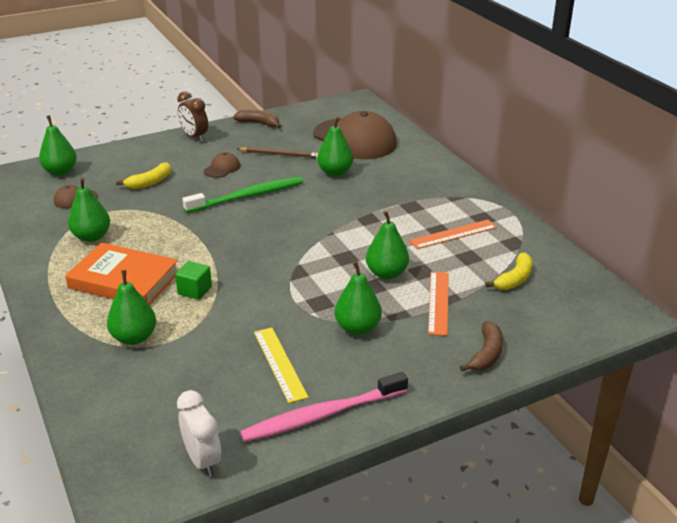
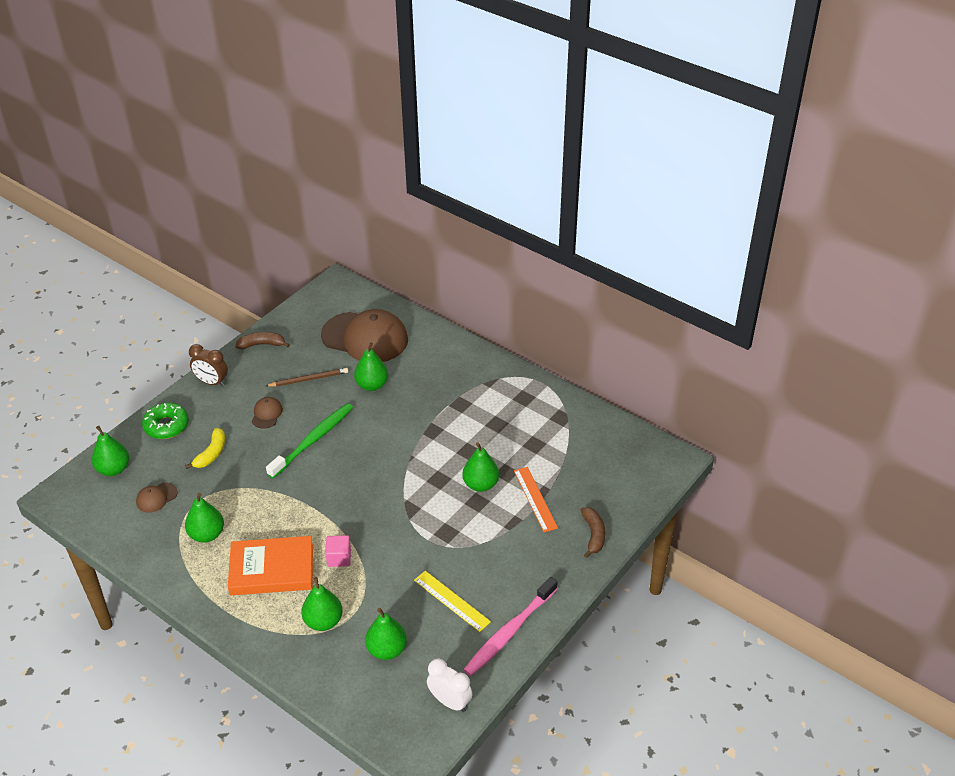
camera: 25 degrees left, 10 degrees up
green cube [175,261,212,300] -> pink cube [325,535,351,567]
green pear [334,261,382,335] -> green pear moved to [365,608,407,660]
orange ruler [409,220,497,249] -> none
yellow banana [485,252,533,290] -> none
none -> green donut [142,403,189,439]

